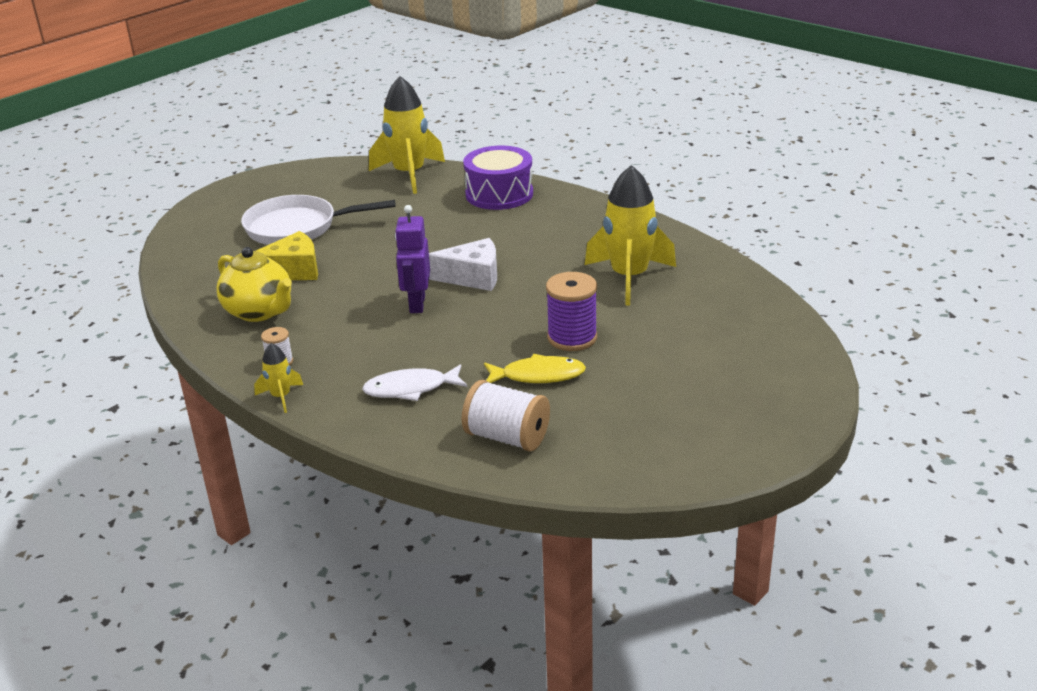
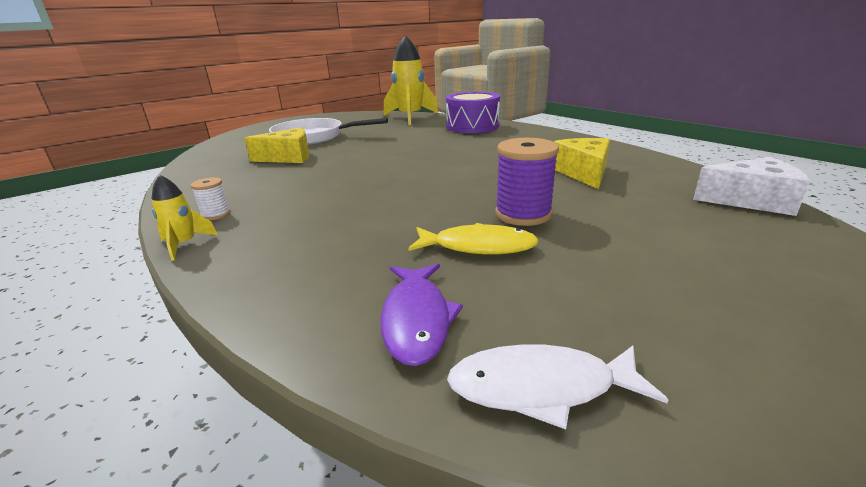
camera: 10 degrees right, 5 degrees down
yellow teapot [216,247,292,322] -> none
white fish [362,364,467,401] -> white fish moved to [447,344,668,429]
purple robot [395,205,430,313] -> none
white cheese [429,238,497,291] -> white cheese moved to [693,157,810,216]
white spool [462,380,550,452] -> purple fish [381,263,463,366]
yellow rocket [585,165,676,305] -> yellow cheese [554,138,610,189]

